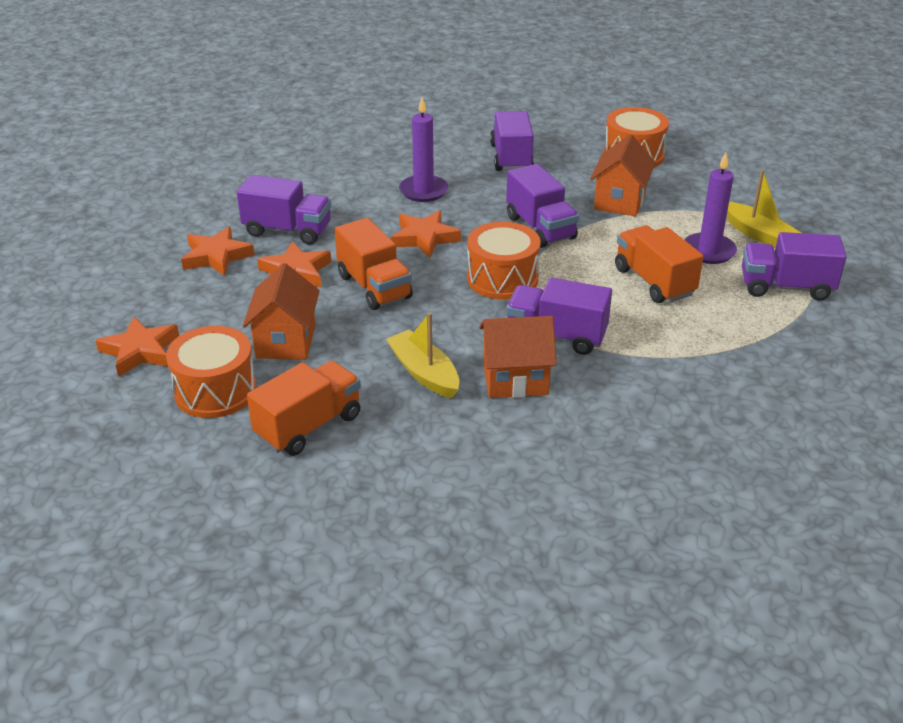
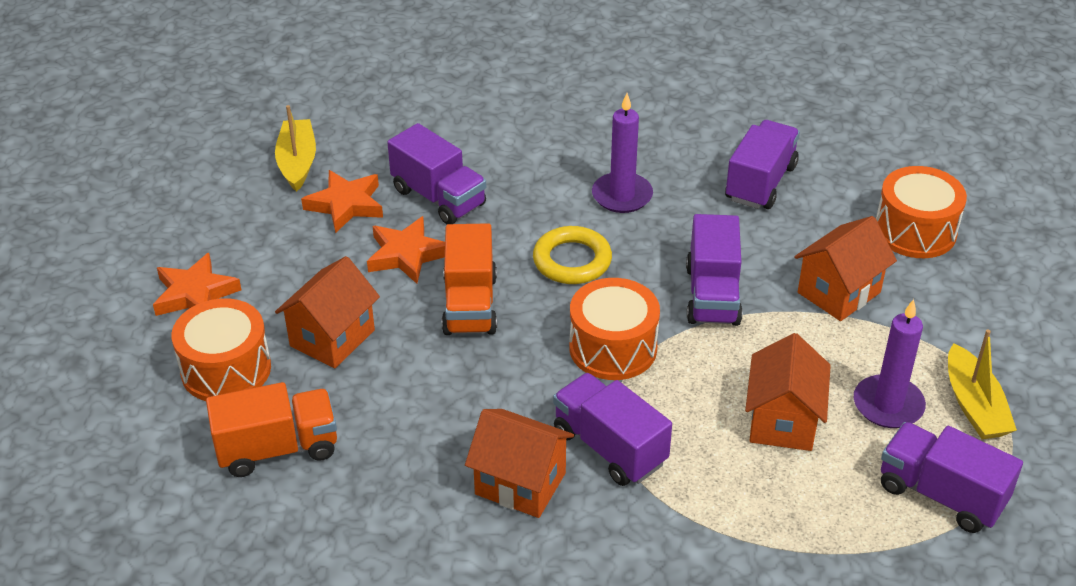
camera: 30 degrees right, 5 degrees up
yellow boat [386,312,459,399] -> yellow boat moved to [275,105,316,192]
orange star [391,210,461,258] -> yellow ring [533,226,612,284]
orange truck [615,225,704,303] -> orange house [745,333,831,451]

